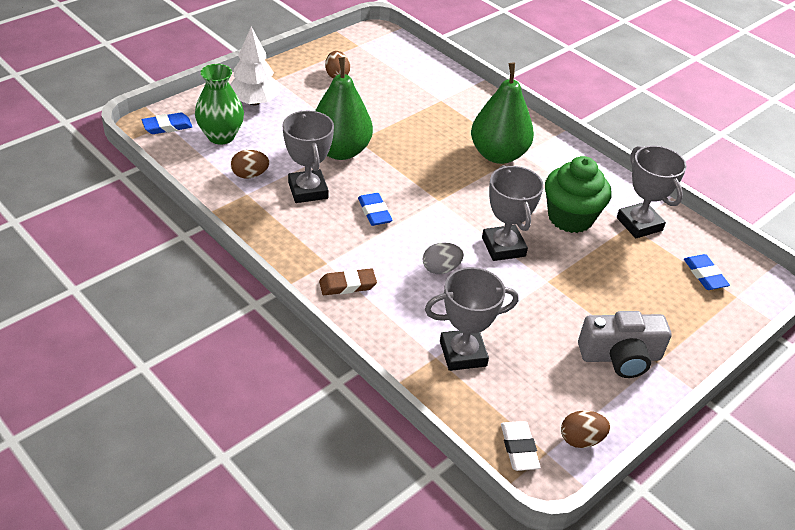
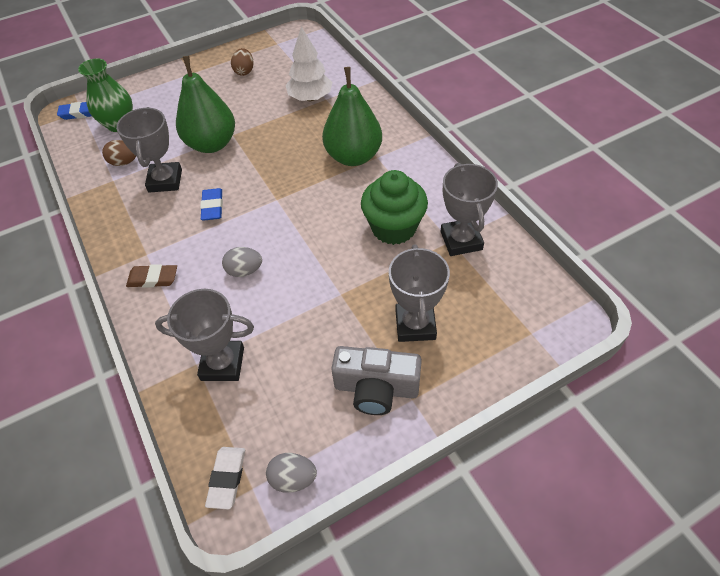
camera: 20 degrees right, 10 degrees up
white tree [230,27,280,105] -> white tree moved to [286,27,332,101]
grey trophy [482,165,544,261] -> grey trophy moved to [389,244,450,342]
brown egg [561,410,610,448] -> grey egg [266,453,317,493]
blue eraser [684,254,730,290] -> none

